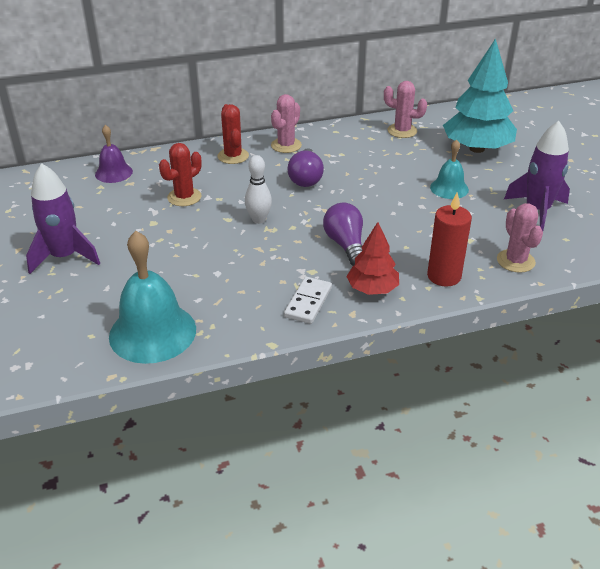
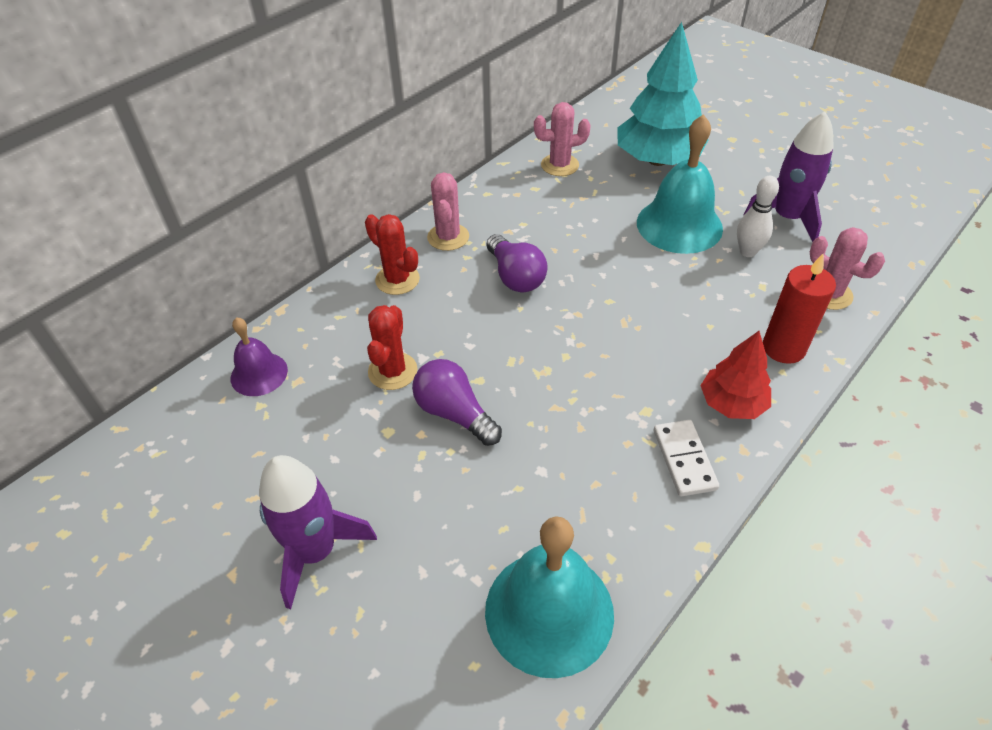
camera: 30 degrees left, 10 degrees up
white bowling pin [245,155,272,224] -> white bowling pin moved to [737,176,779,257]
purple light bulb [323,202,363,266] -> purple light bulb moved to [412,359,502,446]
turquoise bell [430,139,469,199] -> turquoise bell [637,114,723,254], size x1.79

